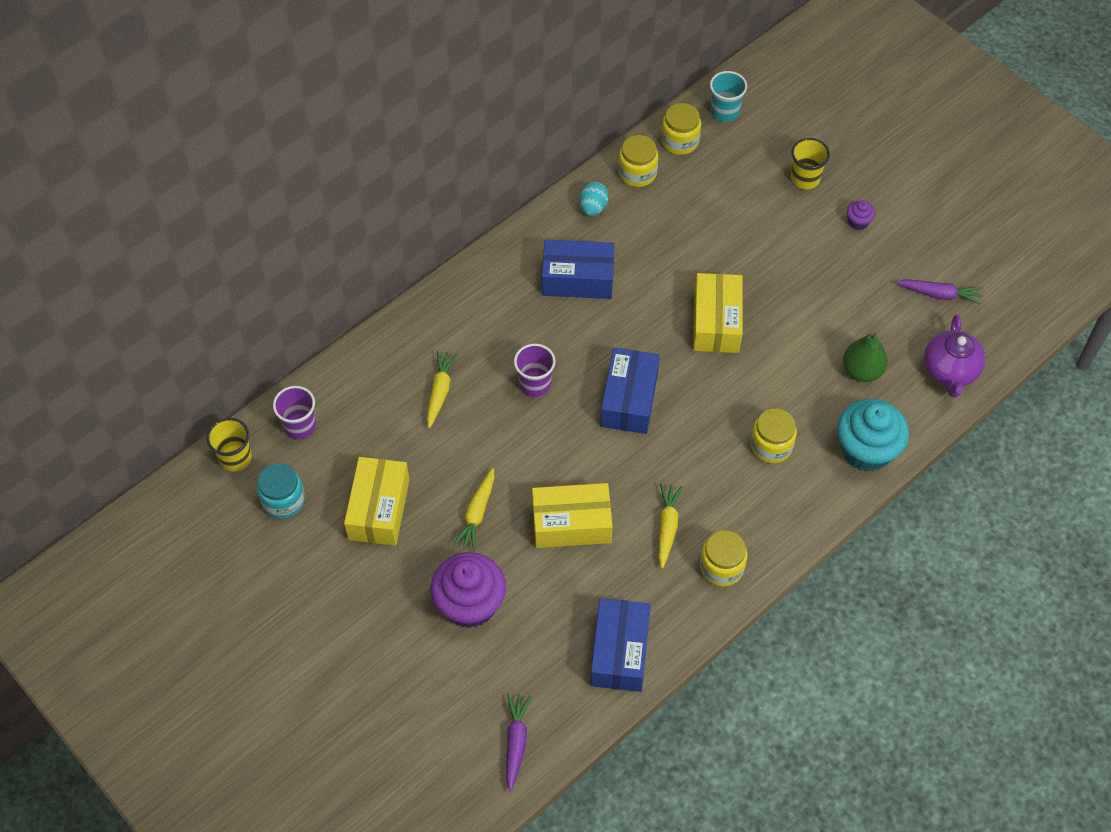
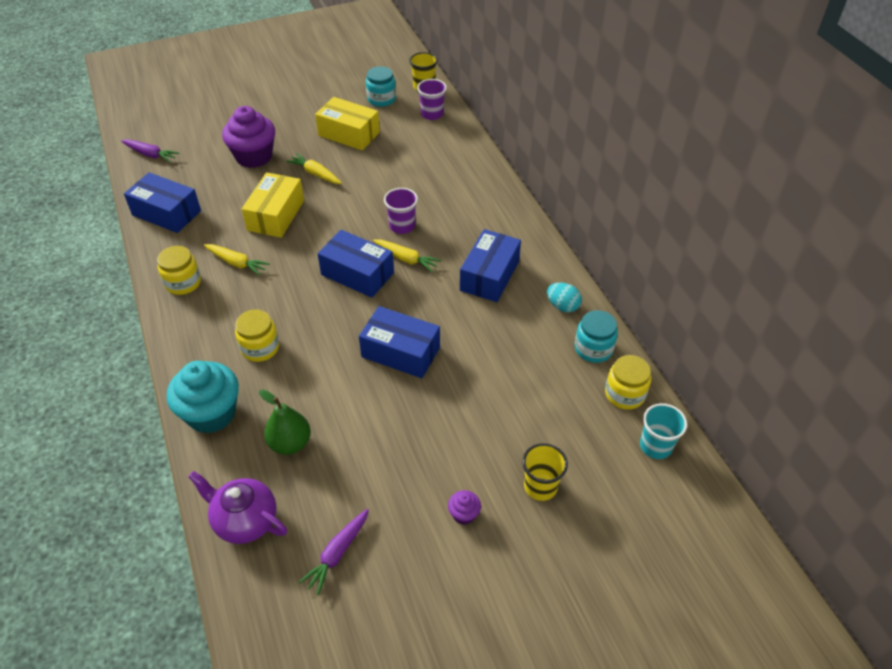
camera: 110 degrees right, 10 degrees down
yellow carrot [427,351,458,428] -> yellow carrot moved to [373,240,441,272]
yellow jar [618,135,658,187] -> turquoise jar [575,310,618,363]
yellow box [693,273,743,353] -> blue box [359,306,440,378]

